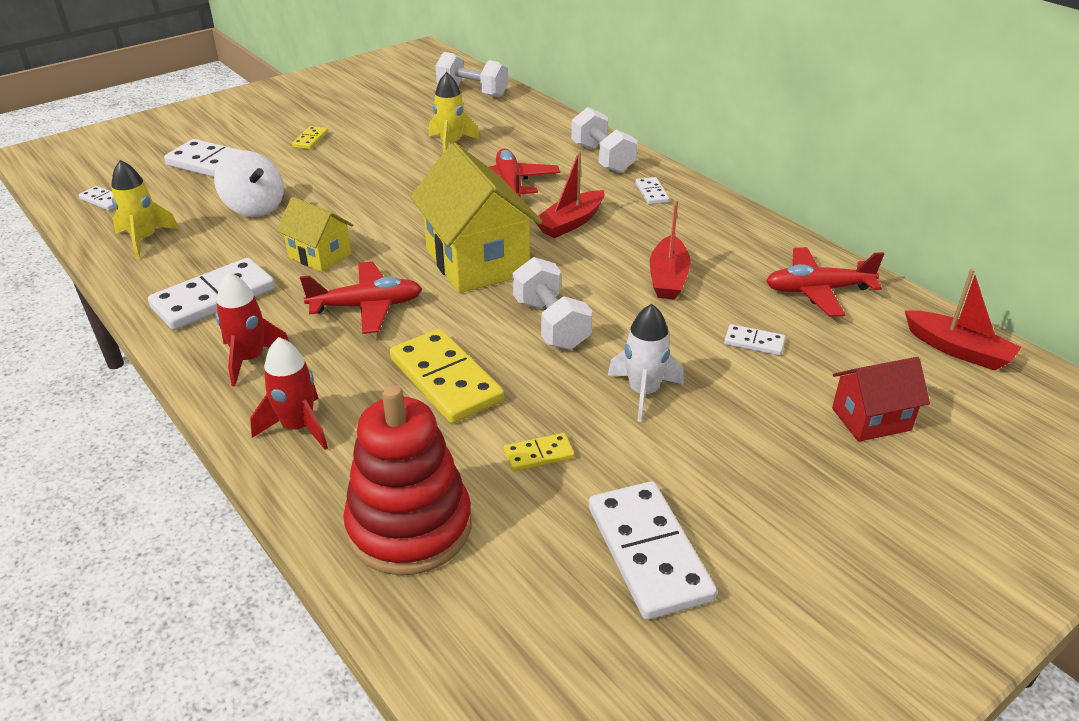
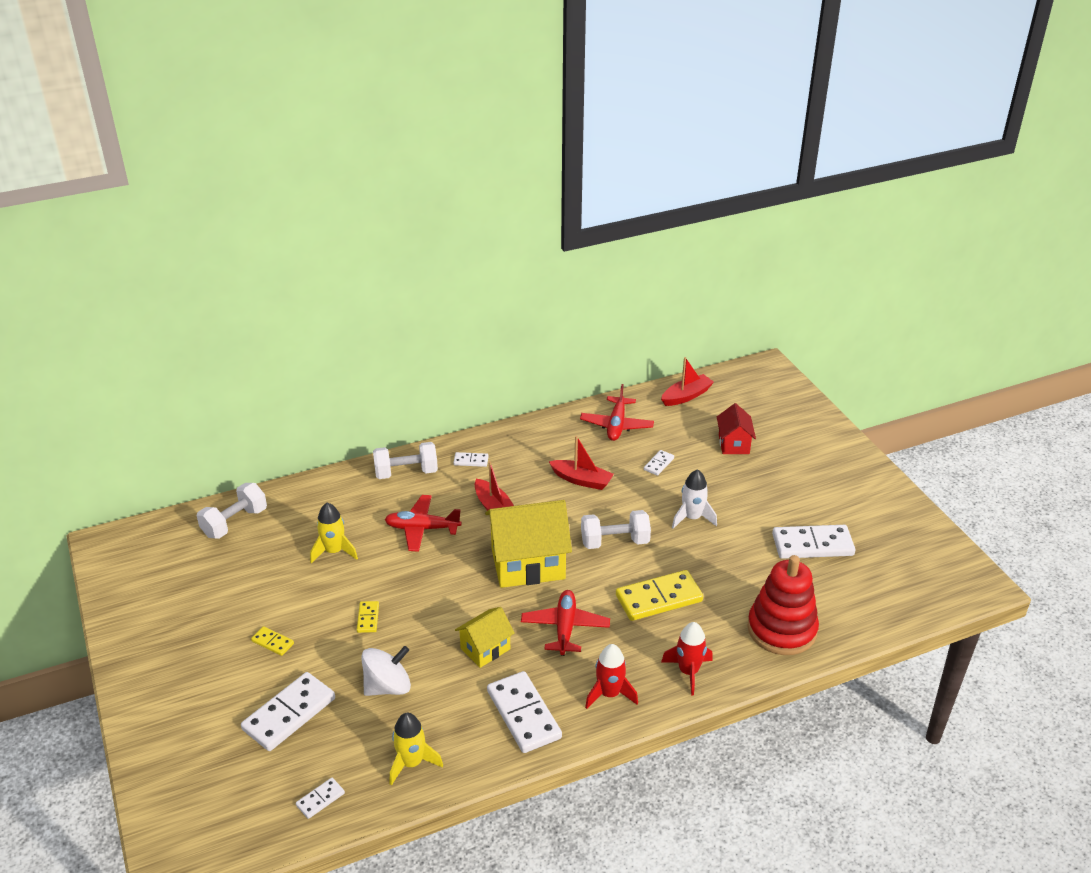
camera: 75 degrees left, 0 degrees up
yellow domino [504,433,574,471] -> yellow domino moved to [357,601,379,633]

